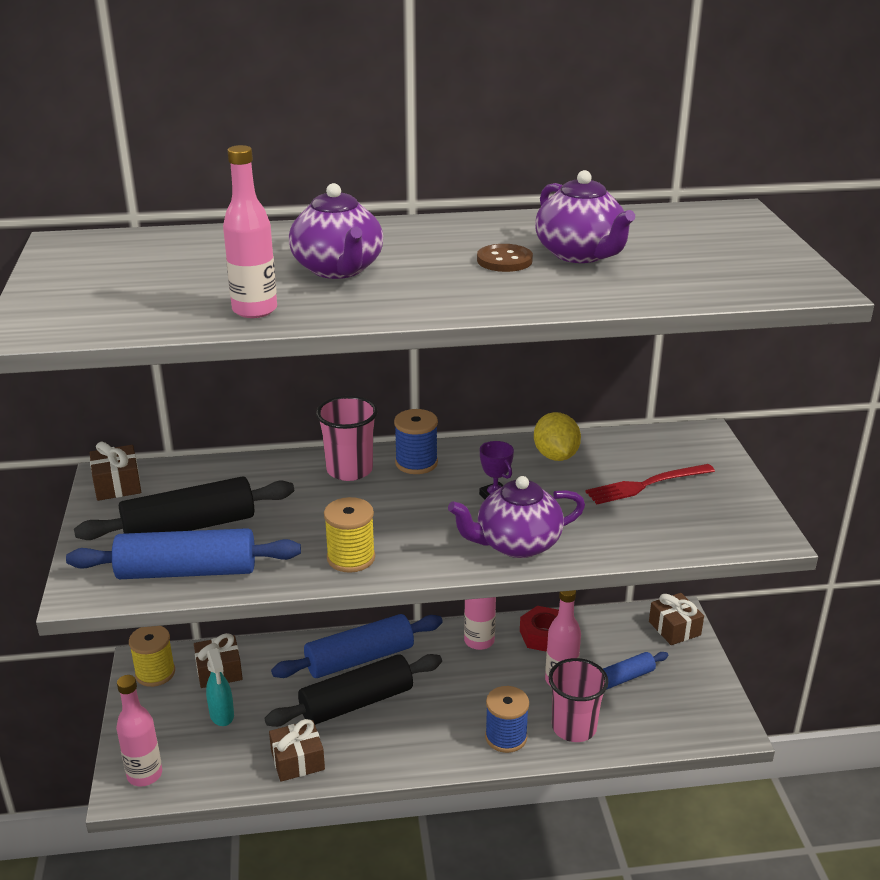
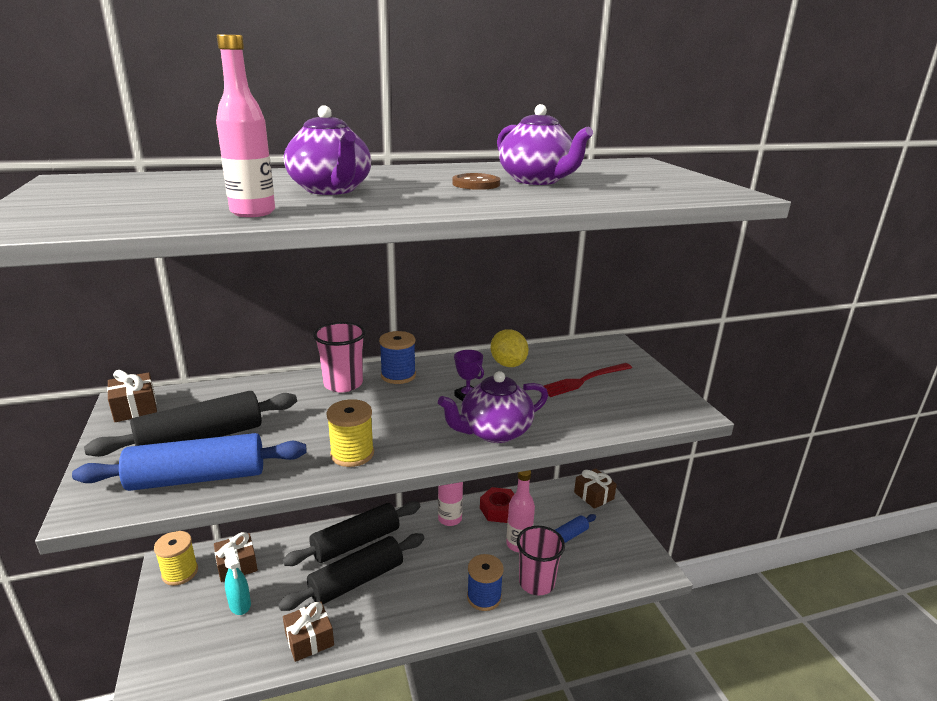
camera: 10 degrees left, 5 degrees down
pink bottle [116,675,162,787] -> none
blue rolling pin [271,614,443,678] -> black rolling pin [282,501,420,566]

